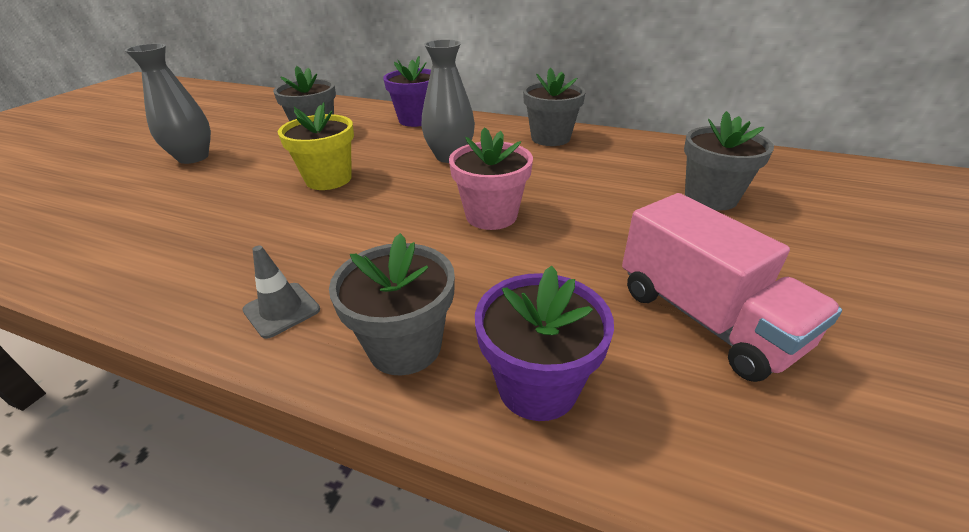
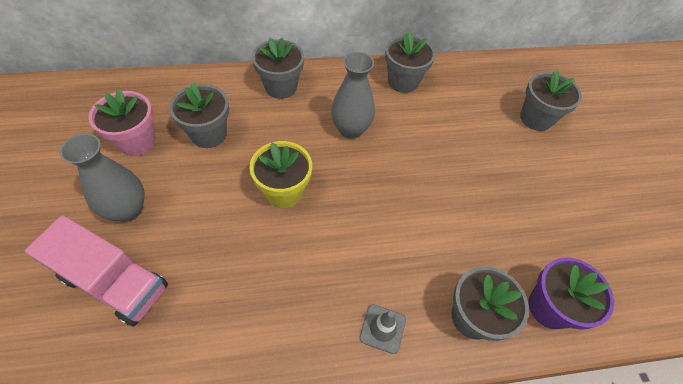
camera: 35 degrees left, 20 degrees up
purple flower pot [383,56,431,127] -> grey flower pot [252,37,304,99]
pink flower pot [449,127,533,230] -> pink flower pot moved to [89,89,156,156]
pink truck [622,193,842,382] -> pink truck moved to [25,215,168,326]

